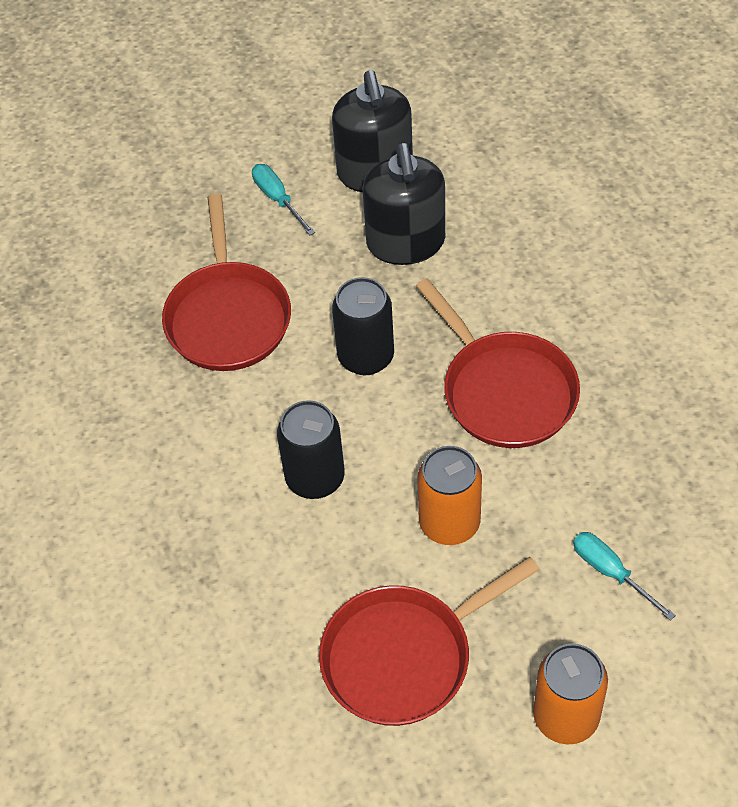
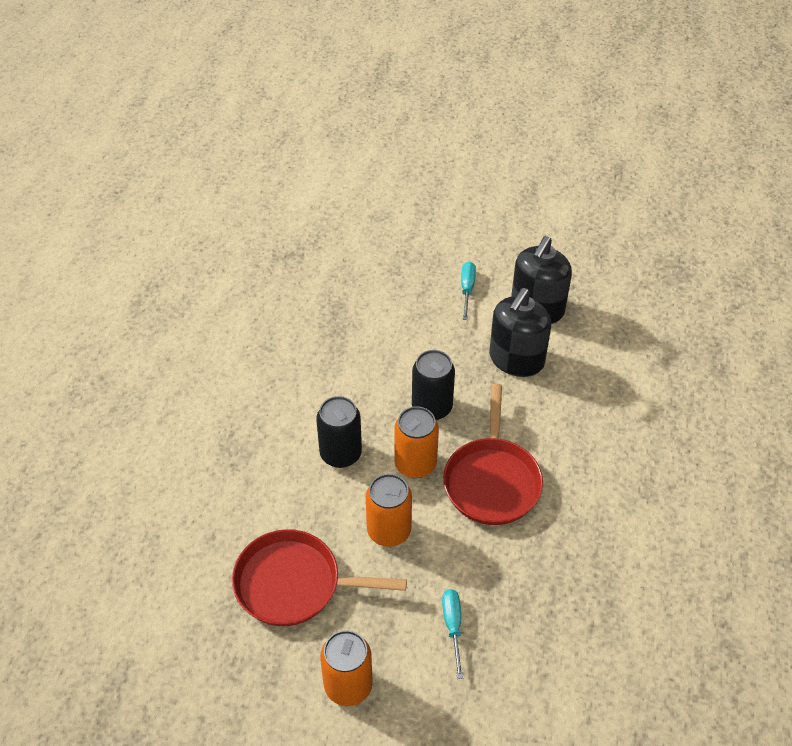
camera: 35 degrees right, 5 degrees down
red pan [162,194,291,371] -> none
none -> orange can [394,406,439,478]

